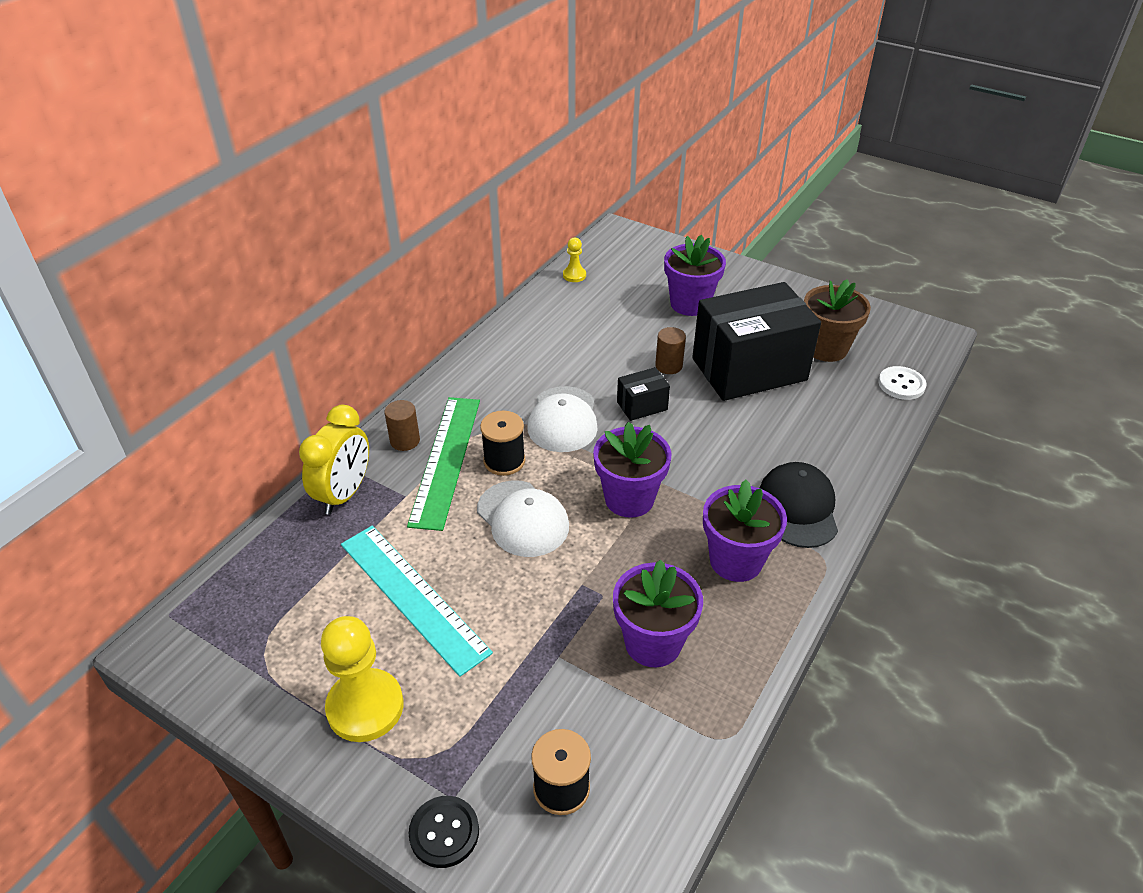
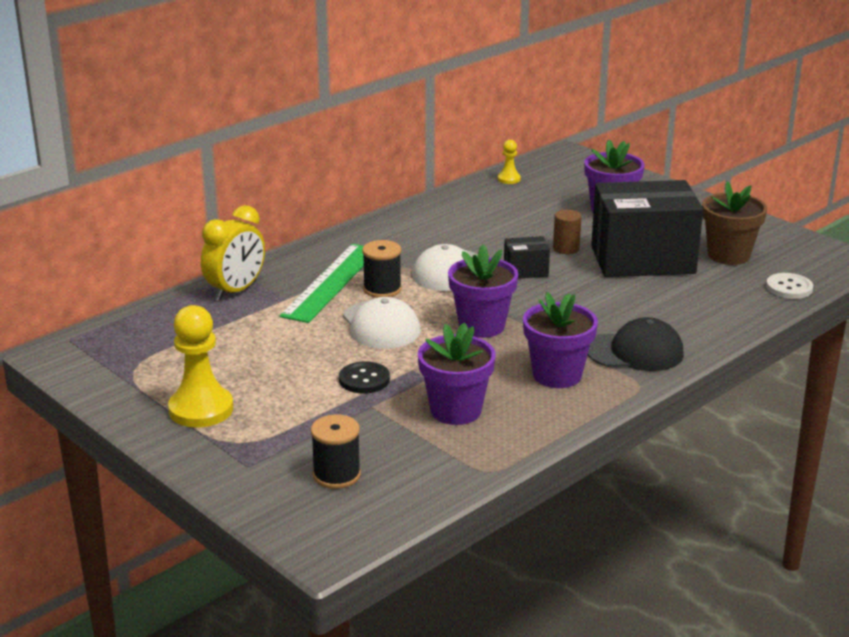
camera: 15 degrees right, 15 degrees down
turquoise ruler [341,526,493,677] -> none
brown cylinder [384,400,420,451] -> none
black button [409,796,479,868] -> black button moved to [339,361,390,393]
black cap [760,462,838,548] -> black cap turned 75 degrees clockwise [587,317,684,371]

